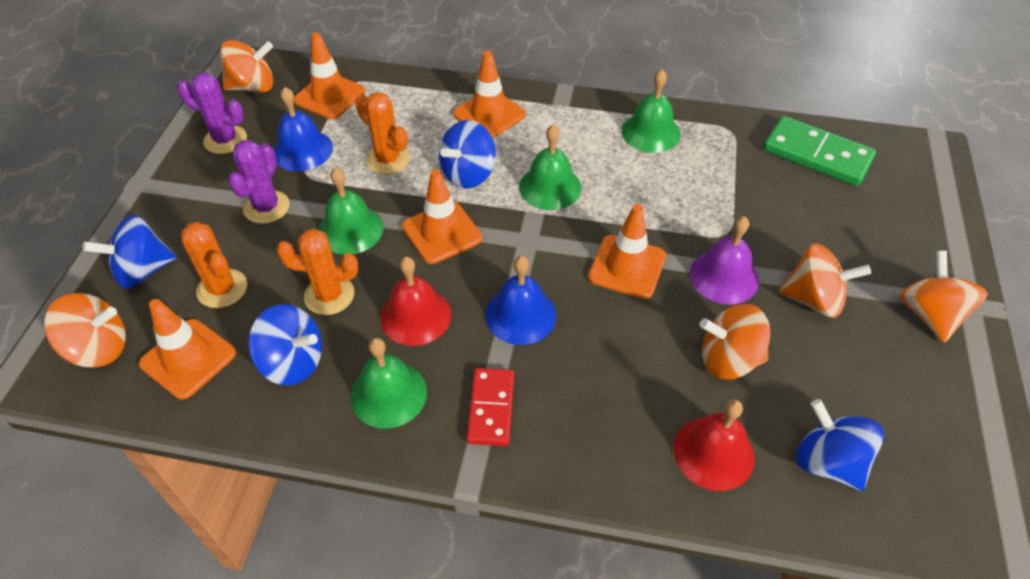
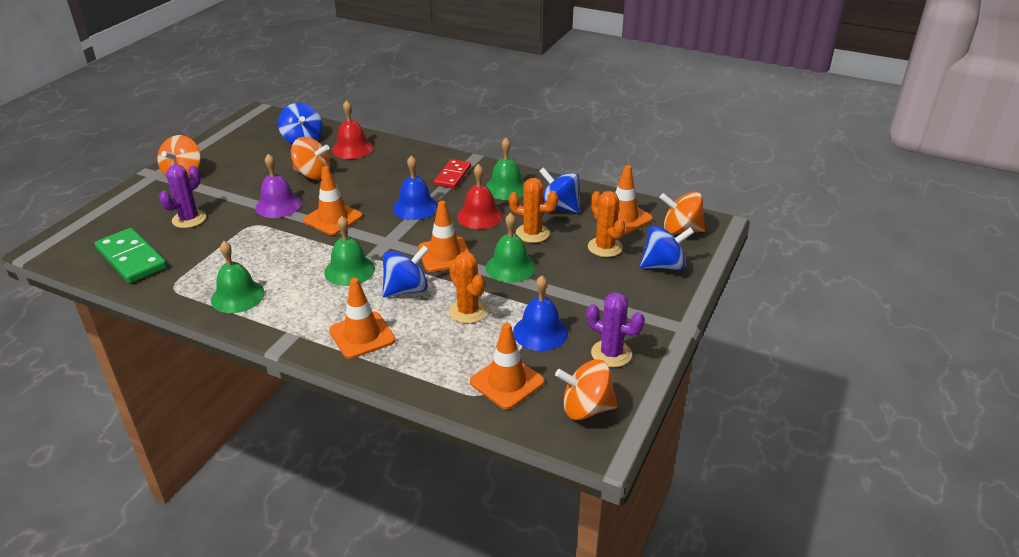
camera: 165 degrees left, 15 degrees down
purple cactus [228,140,290,224] -> purple cactus moved to [159,164,206,228]
orange spinning top [779,243,871,318] -> none

